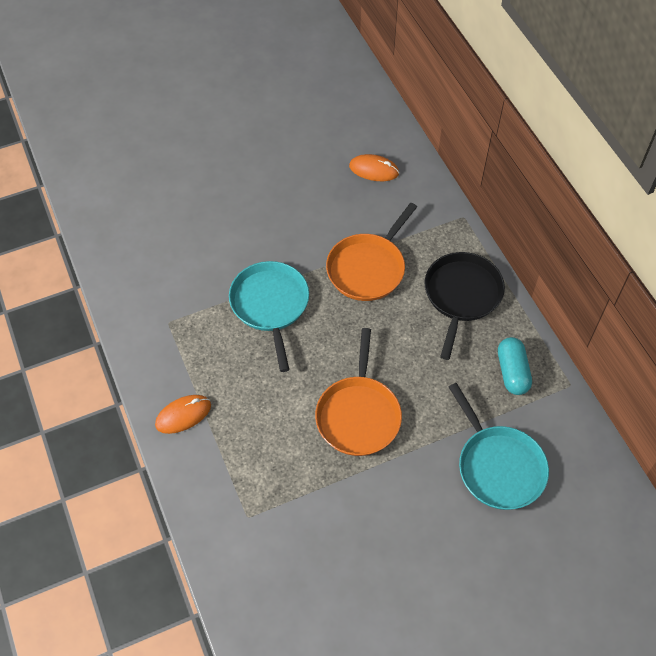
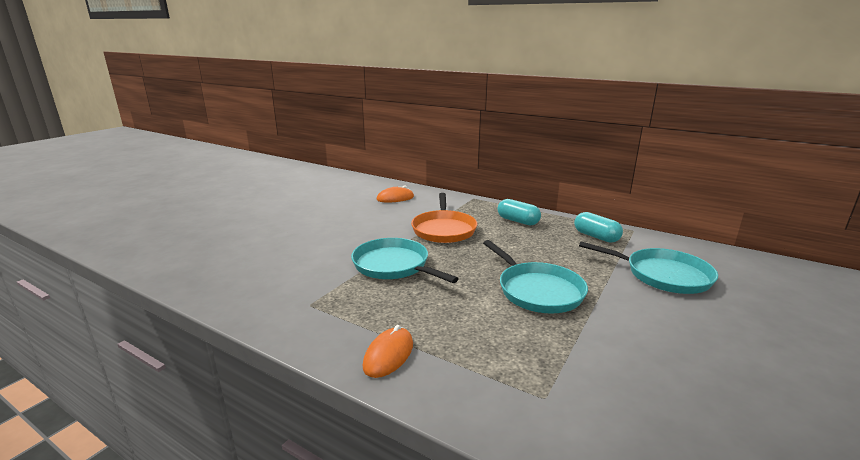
camera: 35 degrees left, 35 degrees down
orange pan [315,328,402,456] -> turquoise pan [483,240,588,314]
black pan [425,252,505,360] -> turquoise capsule [497,199,541,226]

